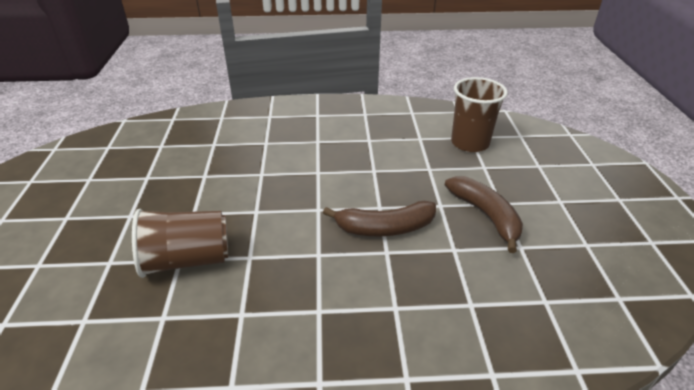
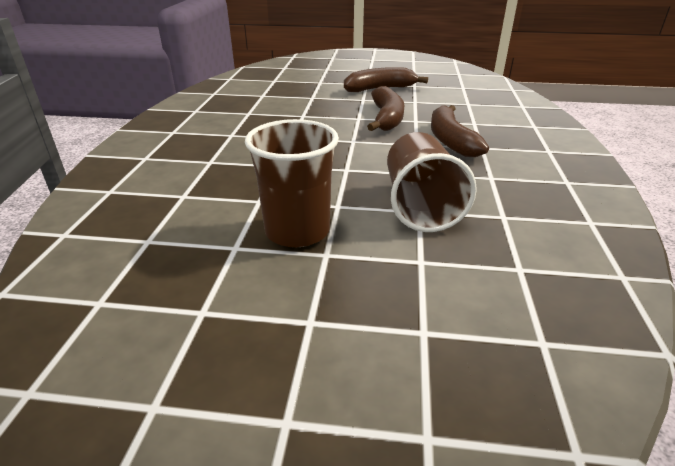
camera: 80 degrees left, 5 degrees down
brown cup [451,77,508,152] -> brown cup moved to [245,119,339,248]
none -> brown banana [431,105,489,157]

